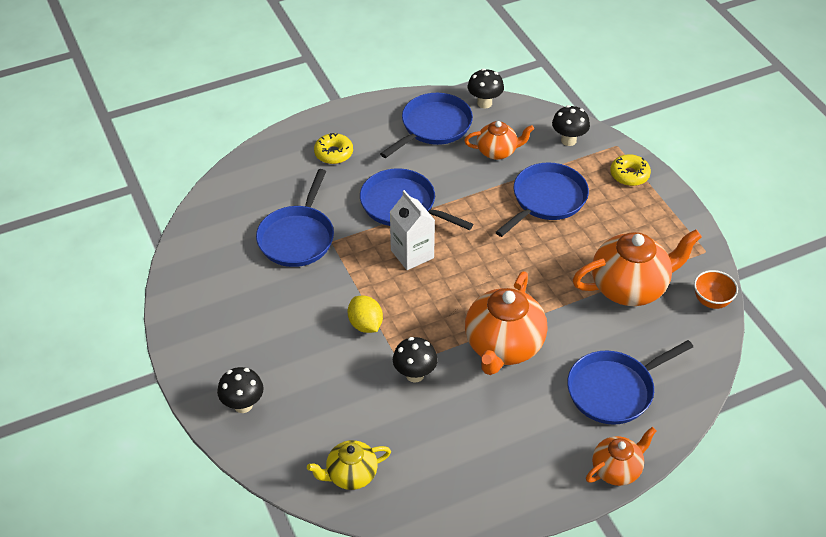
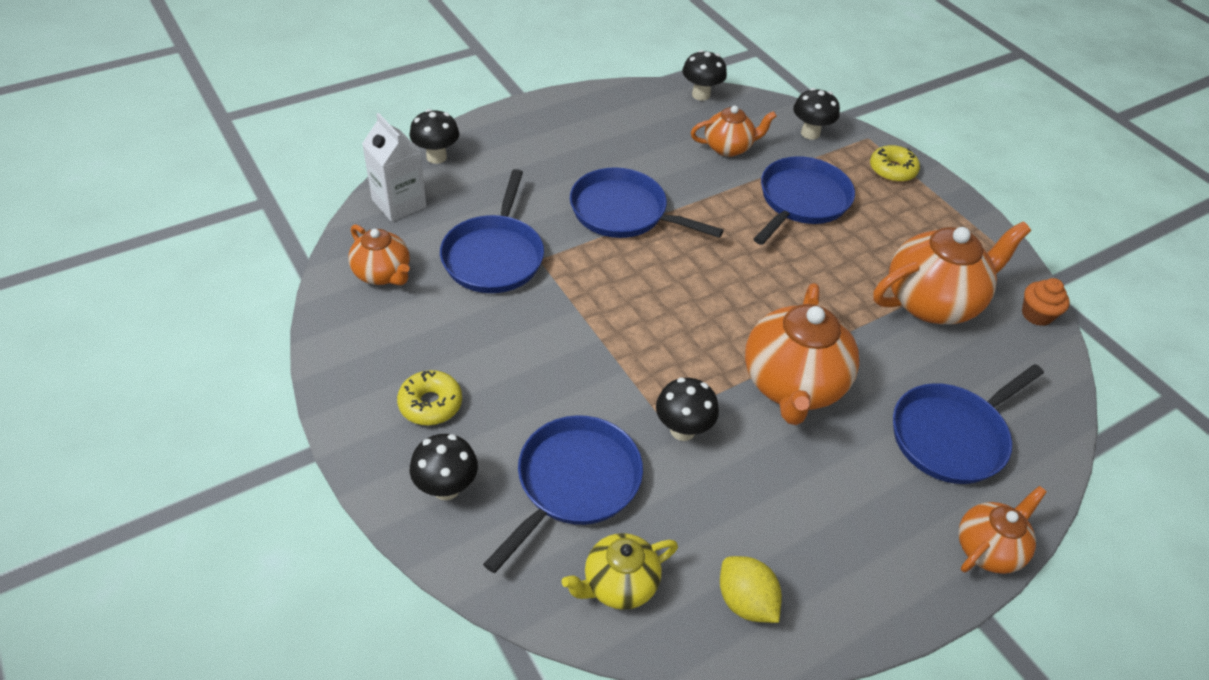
camera: 10 degrees left, 0 degrees up
yellow donut [314,133,353,164] -> yellow donut moved to [397,370,462,425]
yellow lemon [348,296,383,333] -> yellow lemon moved to [720,556,782,623]
blue pan [380,93,473,158] -> blue pan moved to [483,415,643,573]
white carton [390,190,435,270] -> white carton moved to [362,113,427,222]
orange bowl [694,270,738,309] -> orange cupcake [1022,278,1070,326]
none -> orange teapot [348,224,410,285]
none -> black mushroom [409,109,459,164]

